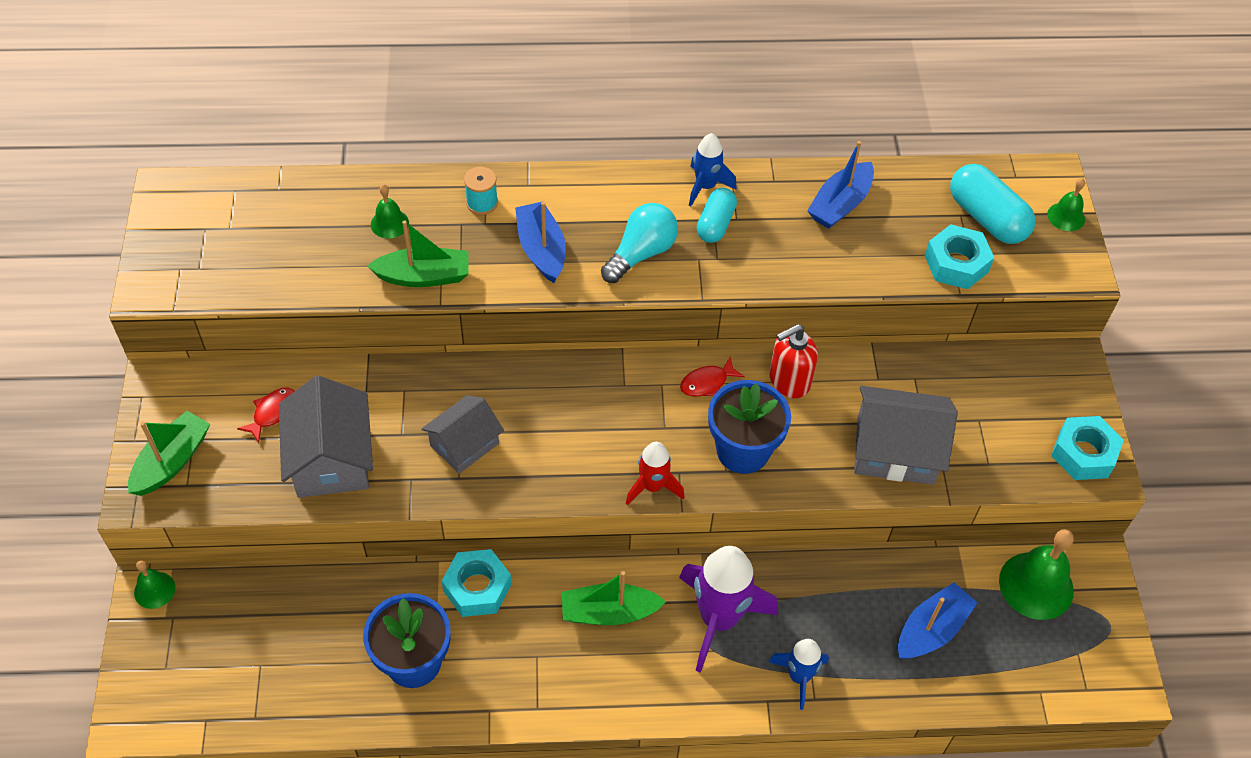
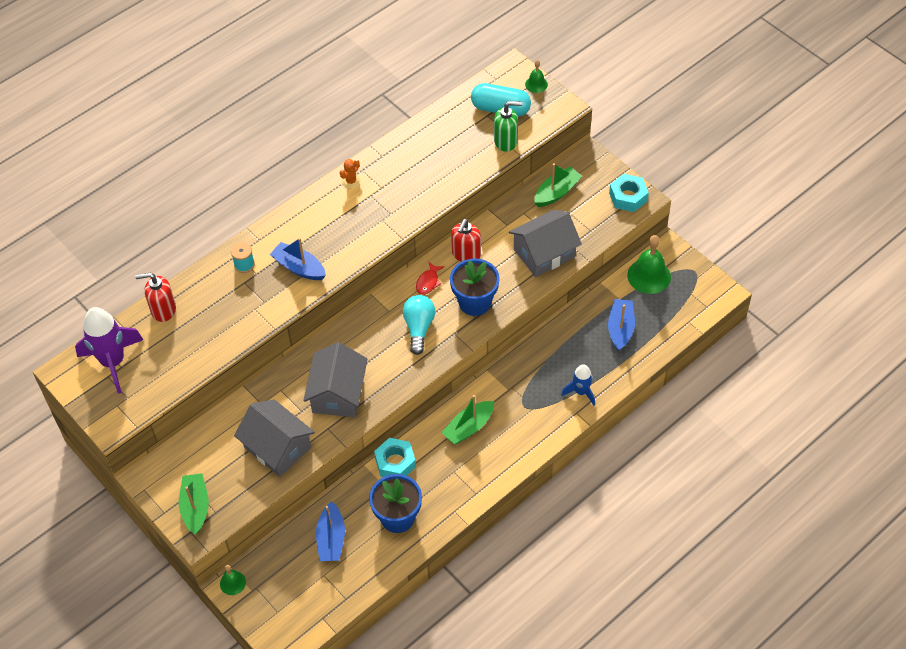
camera: 35 degrees left, 0 degrees up
red fish [237,387,294,443] -> none
green boat [367,220,469,287] -> green boat moved to [534,163,582,207]
green bell [371,184,409,239] -> none
grey house [422,395,504,474] -> grey house [303,342,367,417], size x1.52
turquoise light bulb [601,203,678,283] -> turquoise light bulb moved to [403,295,435,355]
red rocket [626,442,685,505] -> none
purple rocket [679,546,778,673] -> purple rocket moved to [75,307,143,394]
blue rocket [689,133,737,207] -> orange cactus [340,159,360,188]
turquoise capsule [697,188,737,243] -> none
blue boat [807,141,874,229] -> blue boat moved to [316,501,345,561]
turquoise nut [925,224,994,289] -> green soap dispenser [494,101,522,152]
none -> red soap dispenser [135,273,176,322]

